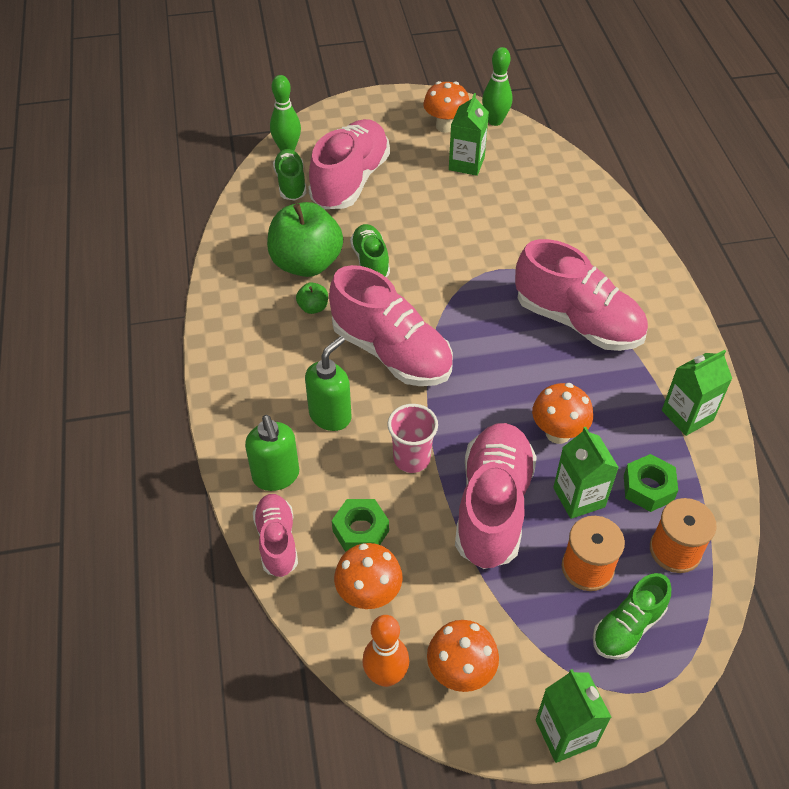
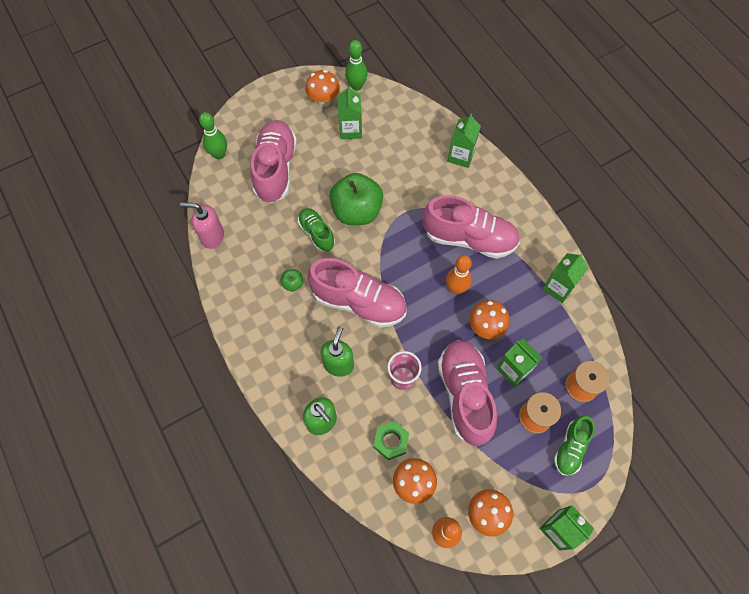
camera: 20 degrees left, 15 degrees up
pink shoe [253,494,298,577] -> none
green apple [267,202,343,277] -> green apple moved to [329,173,383,225]
green shoe [273,149,306,201] -> none
green nut [624,454,678,512] -> none
none -> pink soap dispenser [180,202,224,249]
none -> orange bowling pin [446,255,472,294]
none -> green carton [448,113,481,168]

